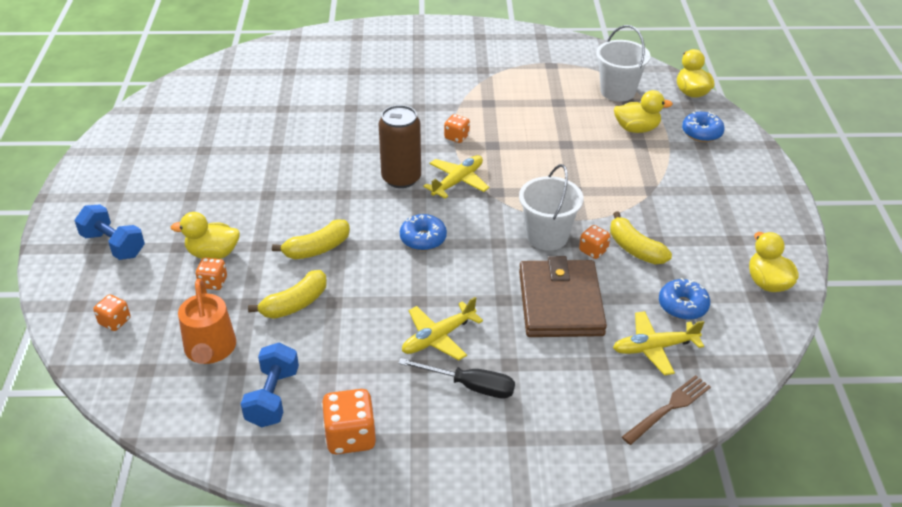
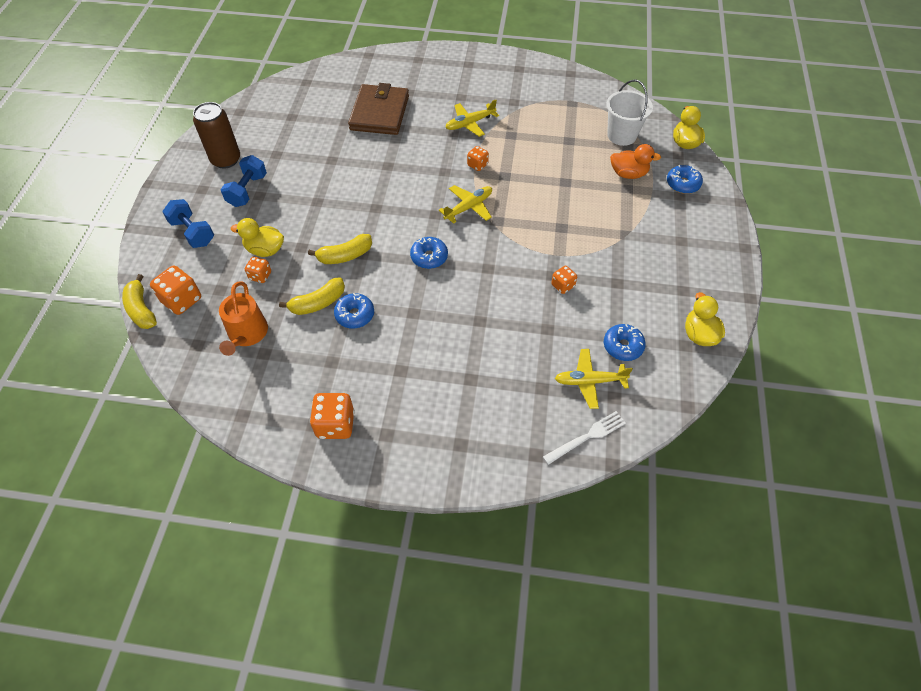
camera: 10 degrees right, 15 degrees up
orange dice [93,294,131,331] -> orange dice [150,266,201,315], size x1.70
blue dumbbell [241,343,299,427] -> blue dumbbell moved to [221,155,267,207]
brown can [379,105,421,188] -> brown can moved to [193,102,240,169]
black screwdriver [398,358,515,399] -> none
yellow plane [402,297,483,360] -> yellow plane moved to [445,100,499,137]
white bucket [519,164,584,251] -> none
brown wallet [519,256,607,337] -> brown wallet moved to [348,83,409,135]
yellow banana [610,212,672,264] -> yellow banana moved to [122,274,157,329]
yellow duck [614,90,673,133] -> orange duck [610,144,661,179]
brown fork [622,375,711,445] -> white fork [543,411,626,465]
none -> blue donut [334,293,374,329]

